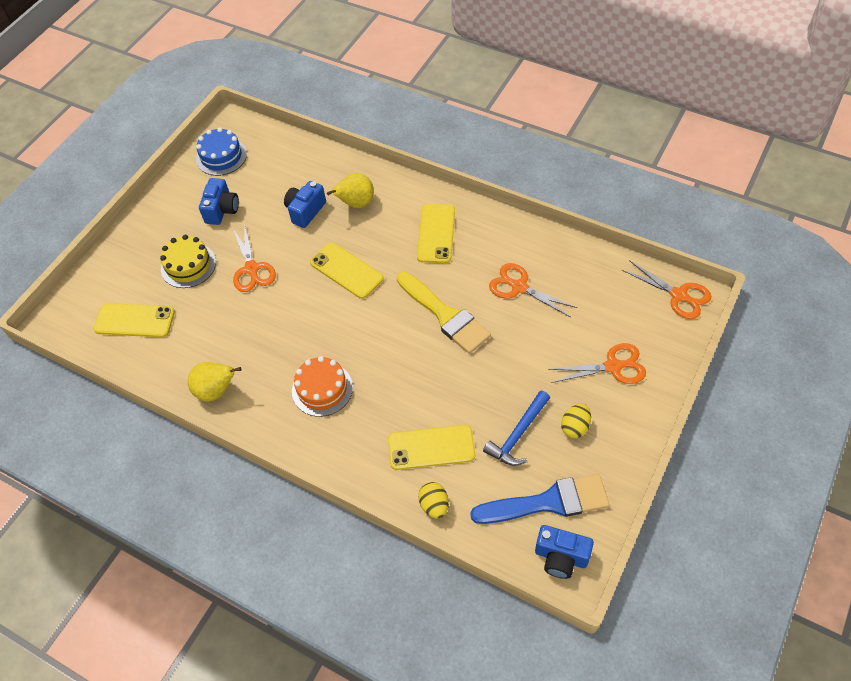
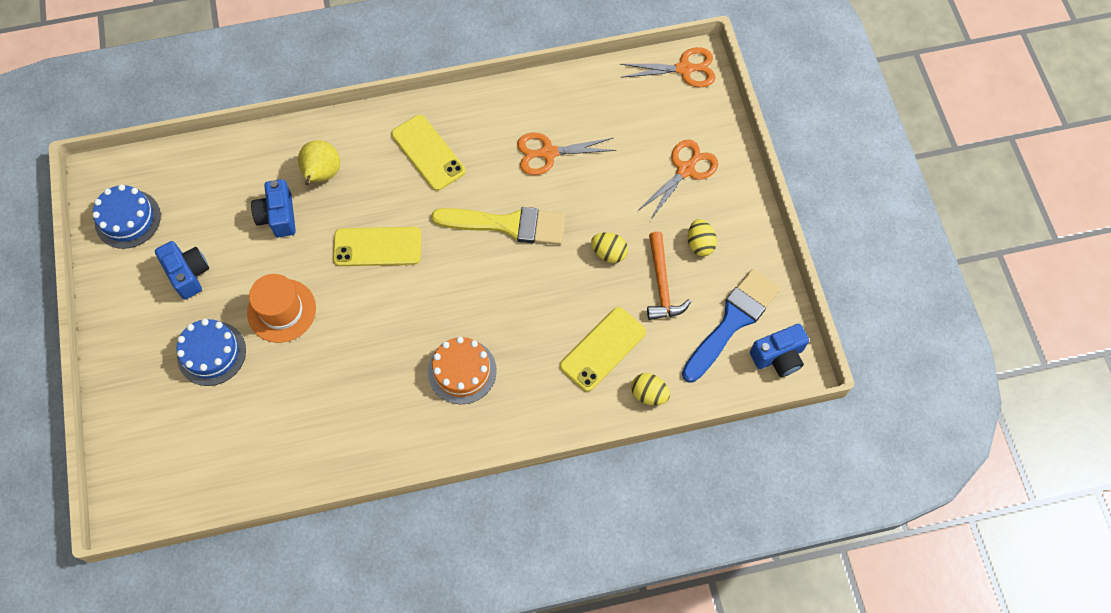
camera: 45 degrees left, 10 degrees up
yellow phone [94,303,175,337] -> none
yellow cake [160,235,216,288] -> blue cake [176,319,246,386]
yellow pear [188,362,241,401] -> none
orange scissors [233,227,276,292] -> orange hat [247,274,316,343]
blue hammer [483,391,550,466] -> orange hammer [647,232,691,320]
none -> yellow egg [591,232,628,263]

